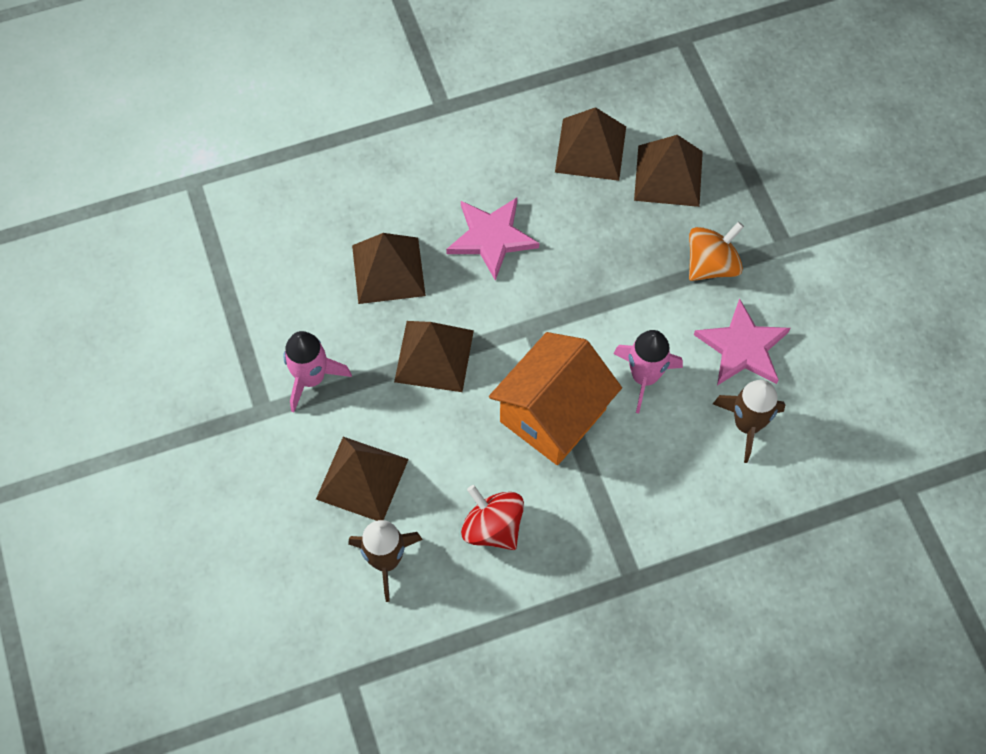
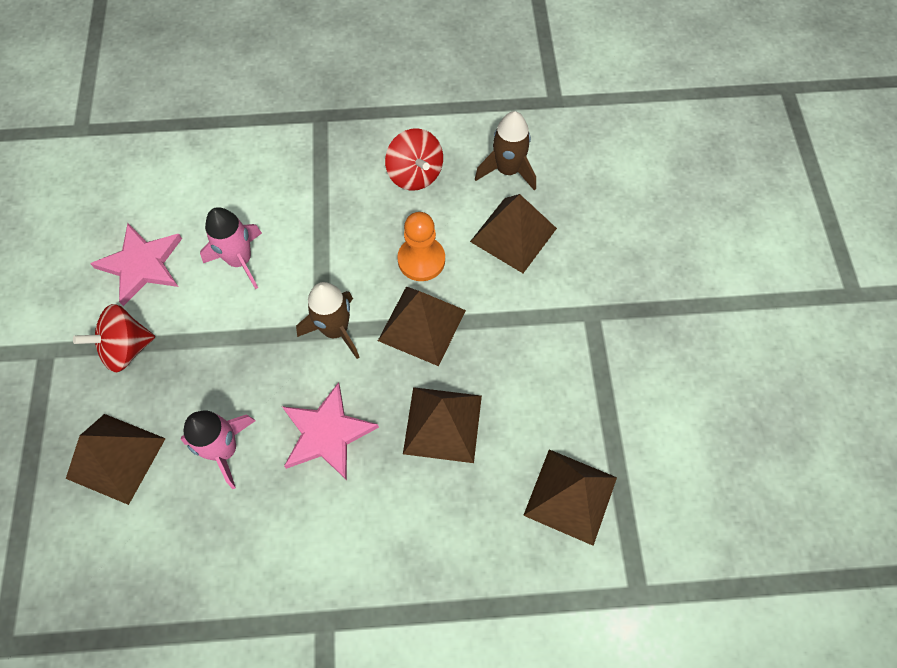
camera: 165 degrees left, 0 degrees up
pink rocket [283,331,352,412] -> pink rocket moved to [181,411,255,489]
orange house [489,332,622,465] -> none
brown pyramid [555,107,626,181] -> brown pyramid moved to [523,449,617,546]
orange spinning top [689,222,744,281] -> red spinning top [73,304,155,372]
brown rocket [713,380,785,463] -> brown rocket moved to [296,282,359,359]
none -> orange pawn [397,212,445,281]

